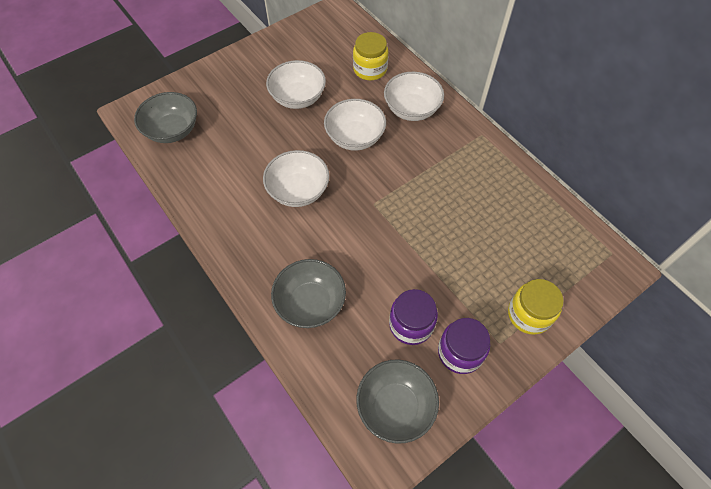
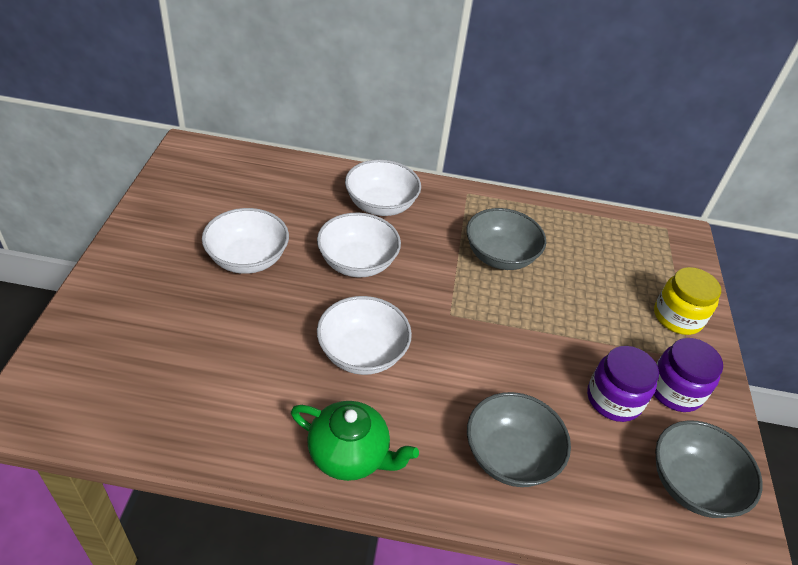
camera: 50 degrees left, 15 degrees down
grey bowl [134,92,197,143] -> grey bowl moved to [466,208,546,270]
yellow jar [353,32,389,80] -> none
none -> green teapot [291,401,419,481]

